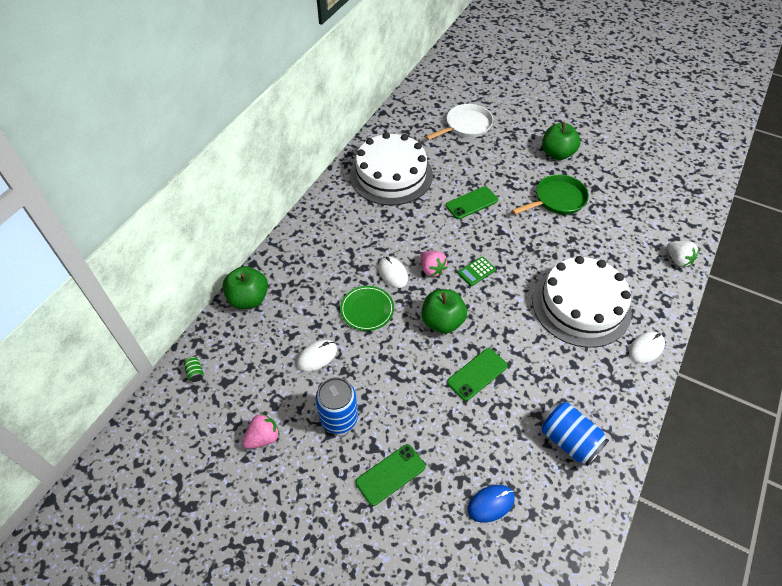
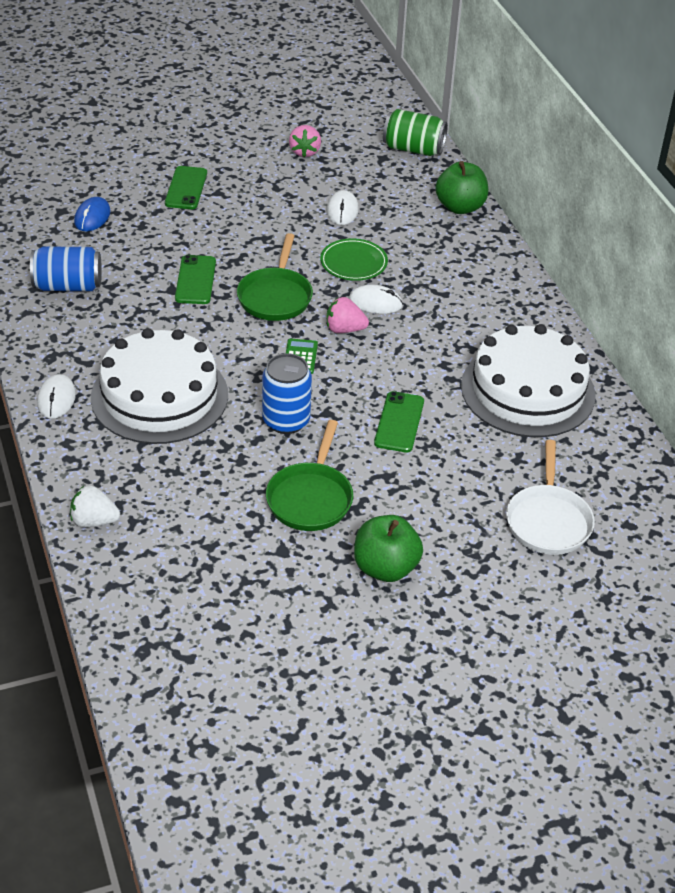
camera: 130 degrees right, 10 degrees down
green can [184,356,204,382] -> green can [383,109,448,156], size x2.38
blue can [315,377,358,434] -> blue can moved to [262,353,312,434]
green apple [421,289,467,334] -> green pan [237,233,313,321]

